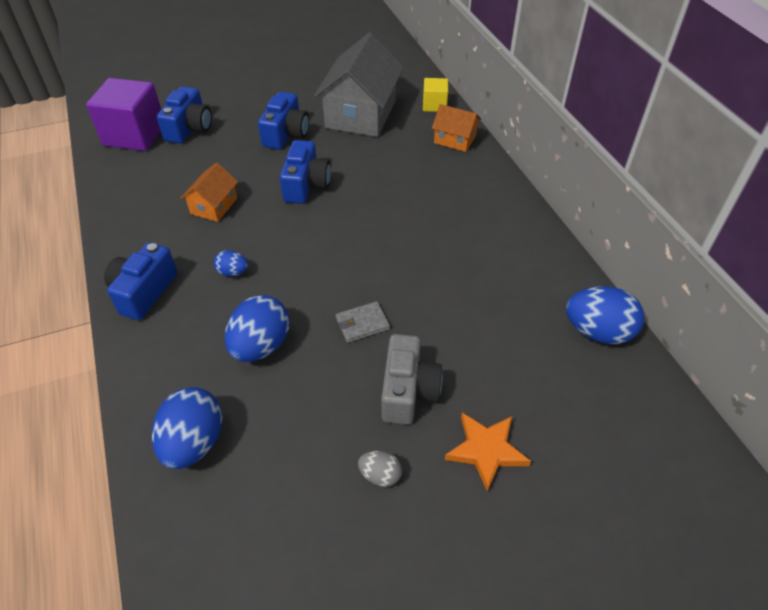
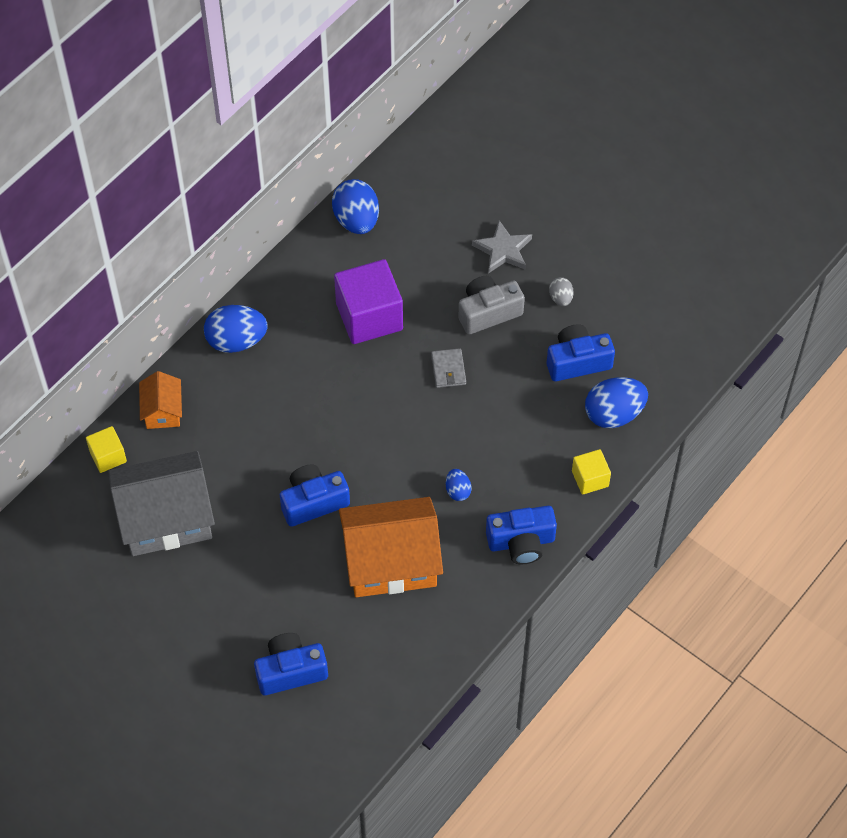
camera: 120 degrees left, 10 degrees up
purple cube [86,78,161,151] -> purple cube moved to [334,259,403,344]
orange house [181,162,238,222] -> orange house [339,497,443,597], size x1.99
blue egg [225,295,289,362] -> blue egg moved to [204,305,267,353]
blue camera [258,92,309,150] -> blue camera moved to [547,324,615,381]
grey wallet [336,301,390,343] -> grey wallet turned 45 degrees clockwise [431,348,466,388]
orange star [445,413,531,492] -> grey star [472,220,532,274]
none -> yellow cube [572,449,611,495]

